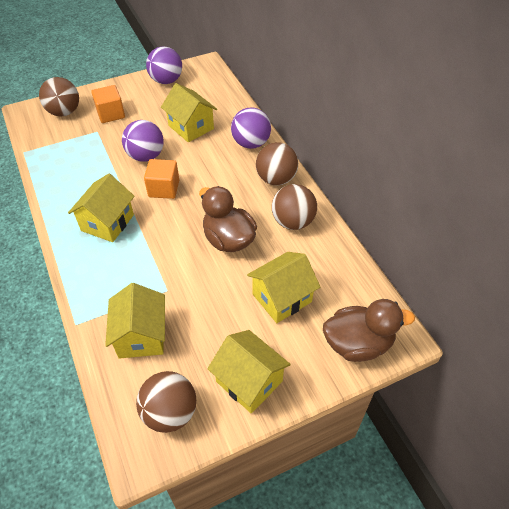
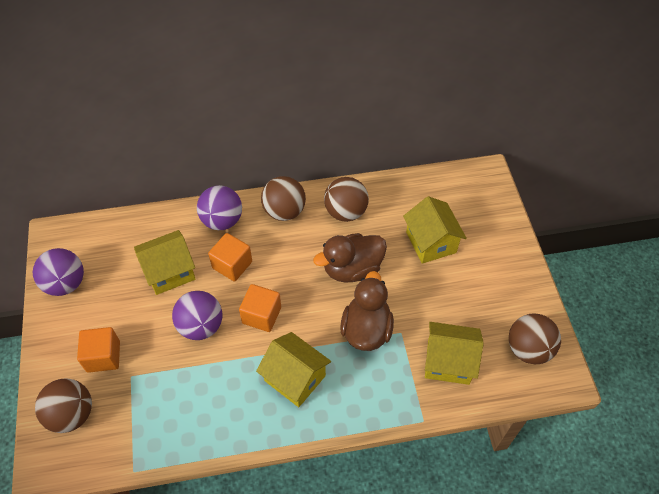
camera: 75 degrees left, 5 degrees up
yellow house [207,330,291,414] -> none
brown duck [323,299,415,362] -> brown duck moved to [340,271,394,351]
none -> orange cube [208,233,252,282]

